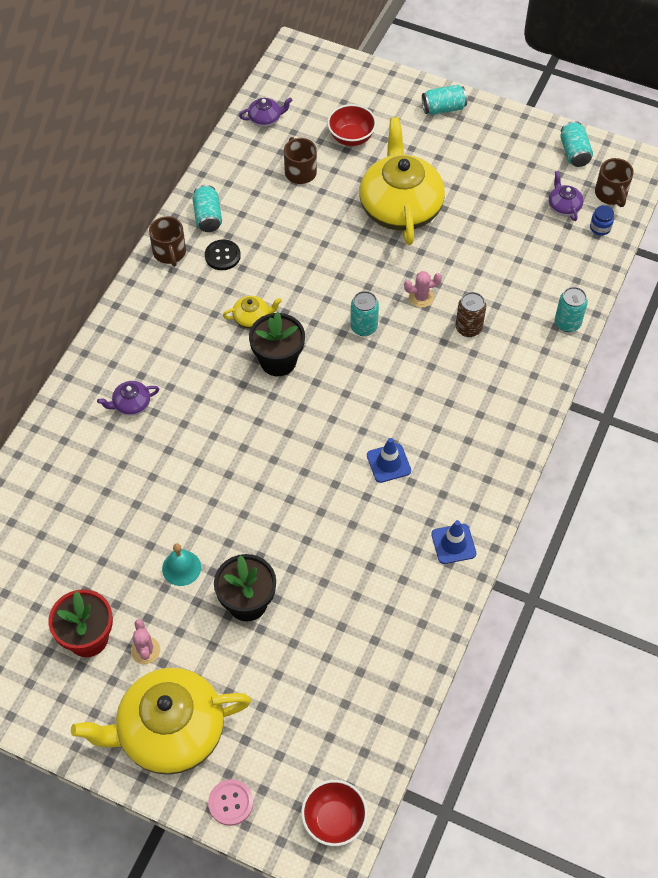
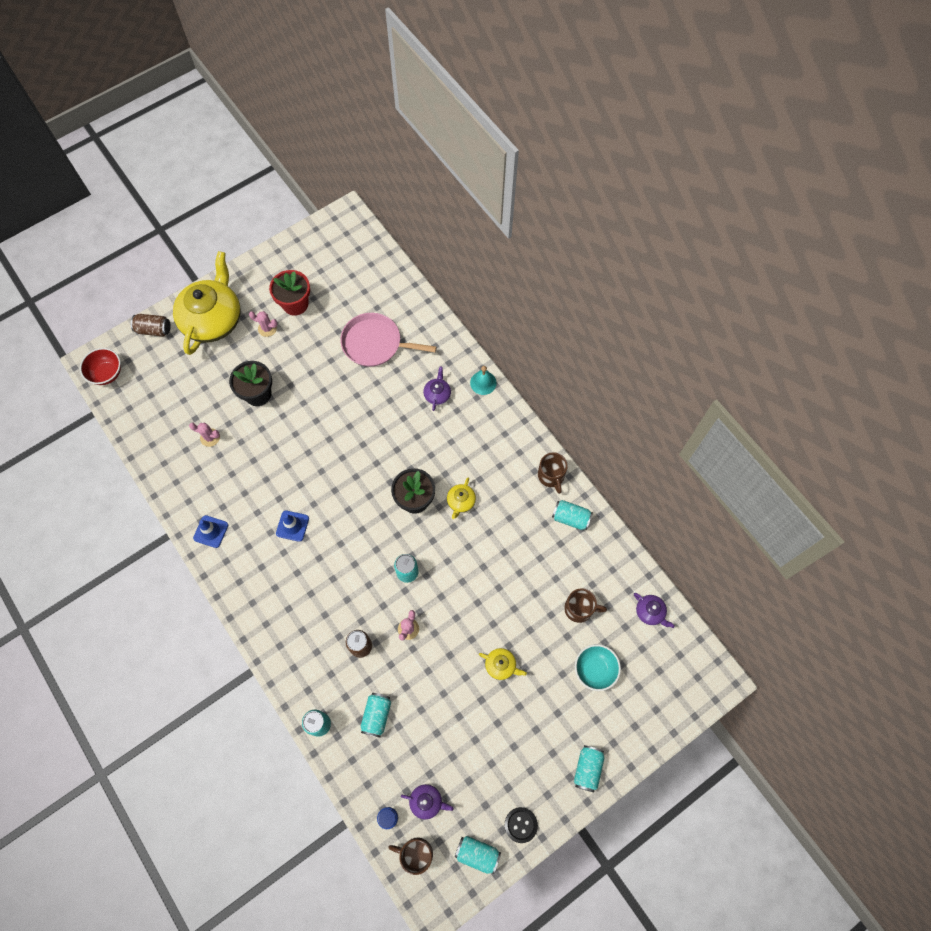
camera: 120 degrees right, 10 degrees up
brown mug [149,216,186,267] -> brown mug turned 120 degrees counterclockwise [538,452,568,494]
turquoise bell [162,543,201,586] -> turquoise bell moved to [470,366,497,395]
black button [205,239,241,270] -> black button moved to [505,807,538,843]
pink button [208,779,253,826] -> brown can [131,314,171,337]
purple teapot [239,97,292,127] -> purple teapot turned 60 degrees counterclockwise [634,593,675,628]
red bowl [327,104,377,146] -> turquoise bowl [575,644,621,691]
yellow teapot [359,117,445,245] -> yellow teapot [479,648,527,680], size x0.41
none -> pink cactus [189,422,220,447]
none -> pink pan [341,313,436,367]
none -> turquoise can [361,693,391,738]

